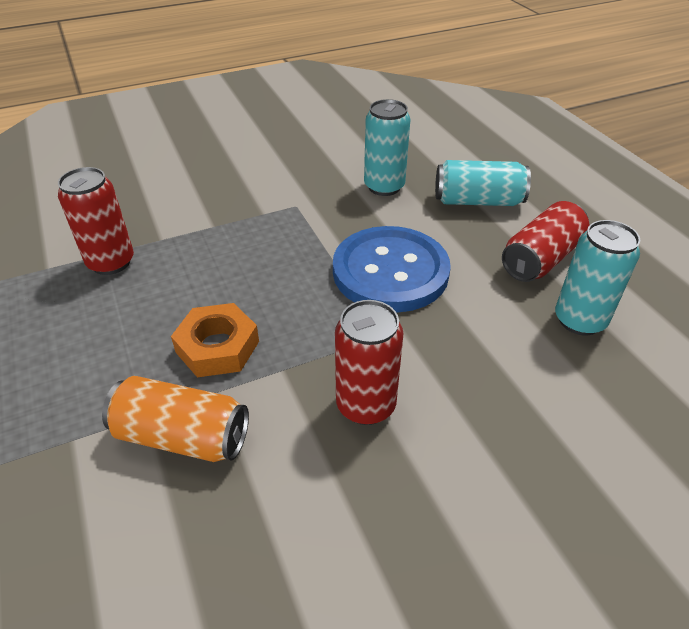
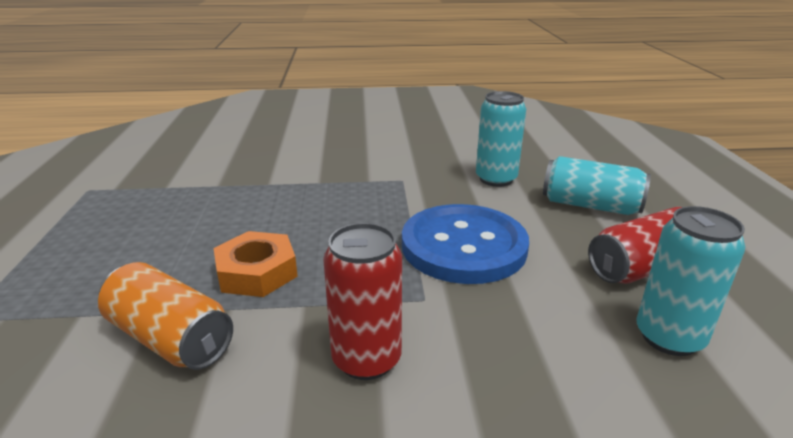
camera: 20 degrees right, 15 degrees down
red can [58,167,134,275] -> none

